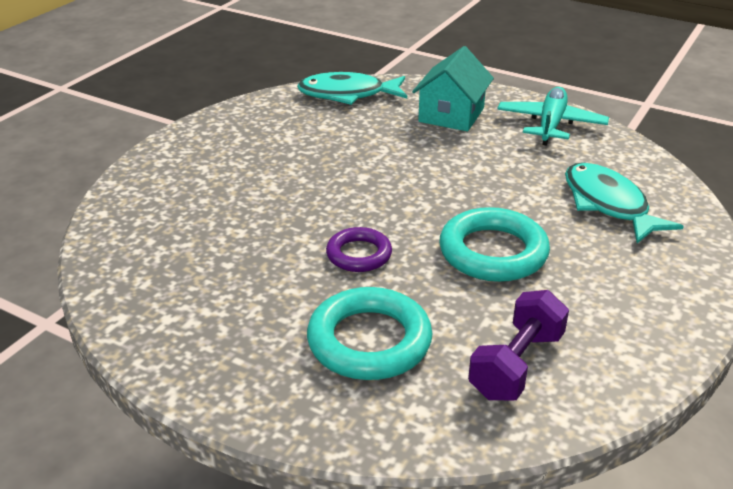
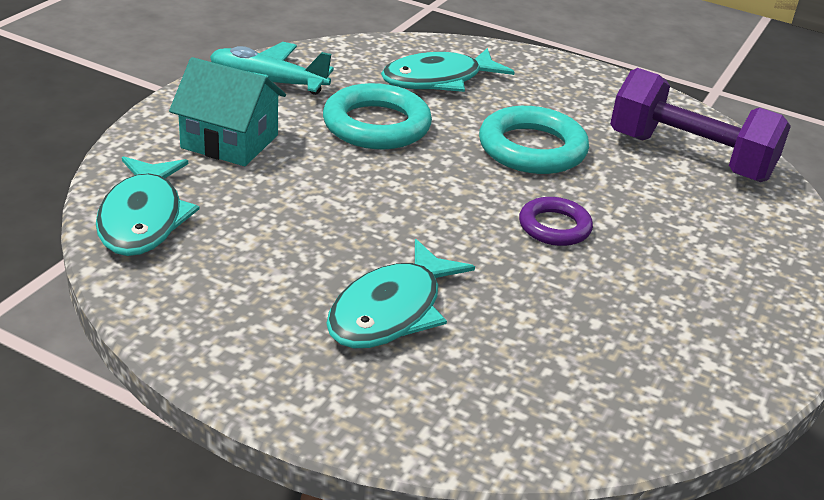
camera: 95 degrees left, 0 degrees up
turquoise ring [307,287,433,380] -> turquoise ring moved to [323,83,432,149]
purple dumbbell [468,290,569,400] -> purple dumbbell [610,68,791,182], size x1.51
none -> turquoise fish [326,239,475,348]

